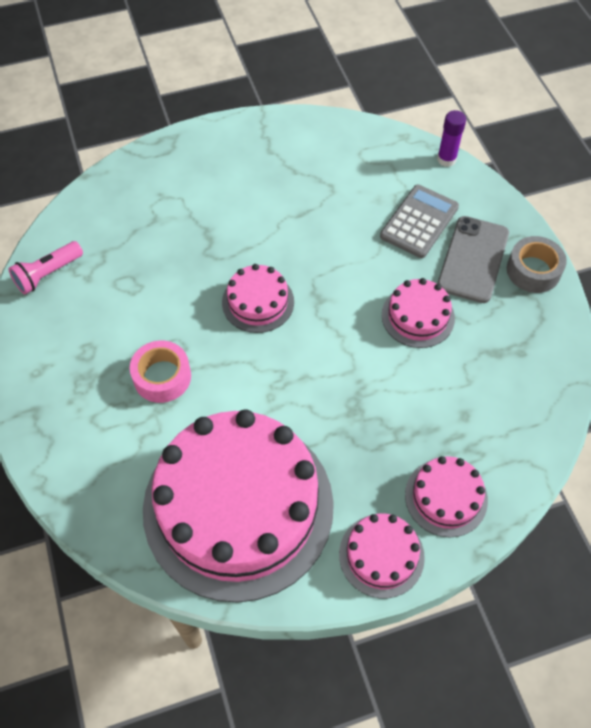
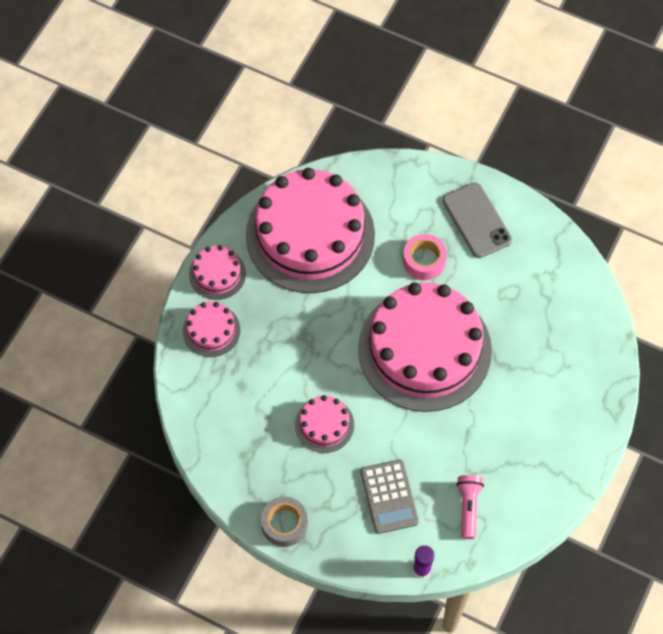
camera: 135 degrees right, 5 degrees up
pink flashlight [8,241,83,294] -> pink flashlight moved to [456,475,484,539]
pink cake [222,264,294,333] -> pink cake [358,283,492,412], size x2.30
grey phone [437,216,509,303] -> grey phone moved to [443,182,512,258]

